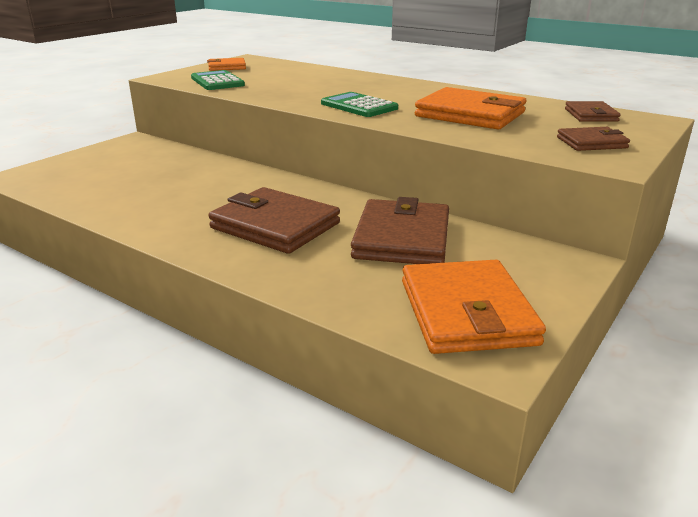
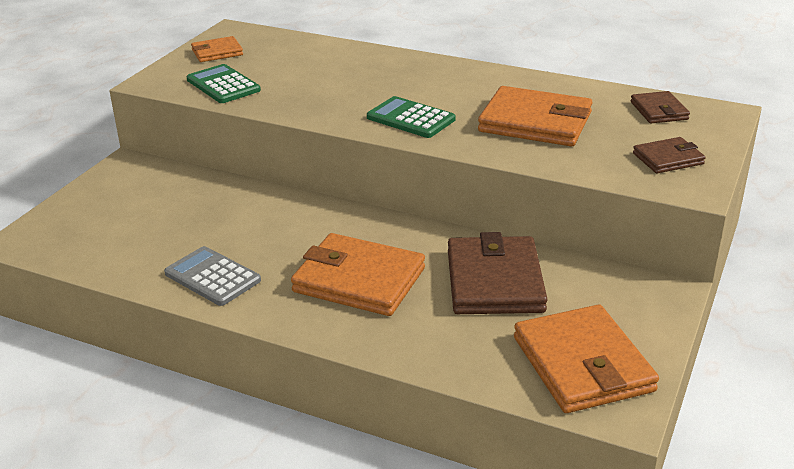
camera: 10 degrees left, 5 degrees up
brown wallet [208,187,340,254] -> orange wallet [291,233,425,316]
none -> grey calculator [164,246,261,306]

